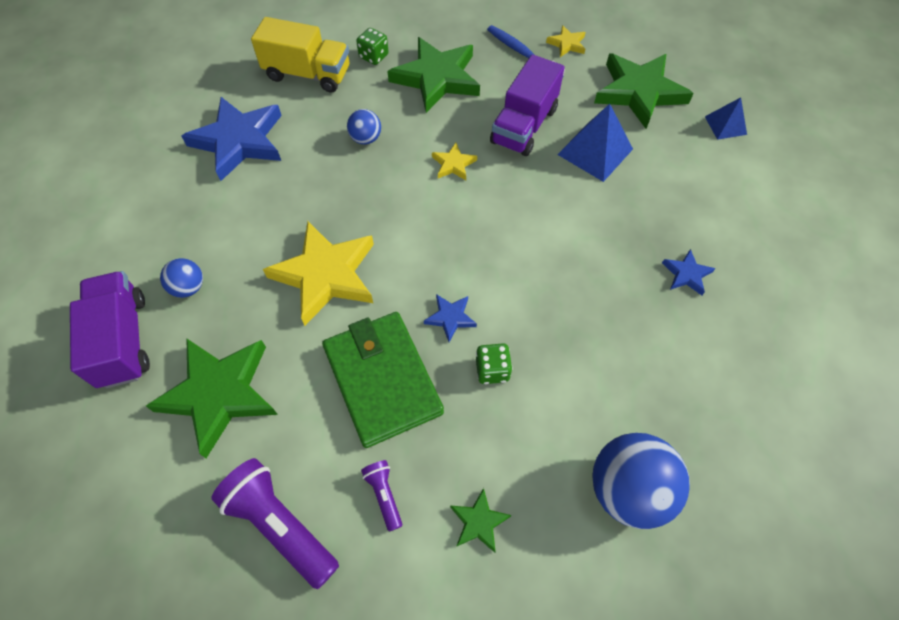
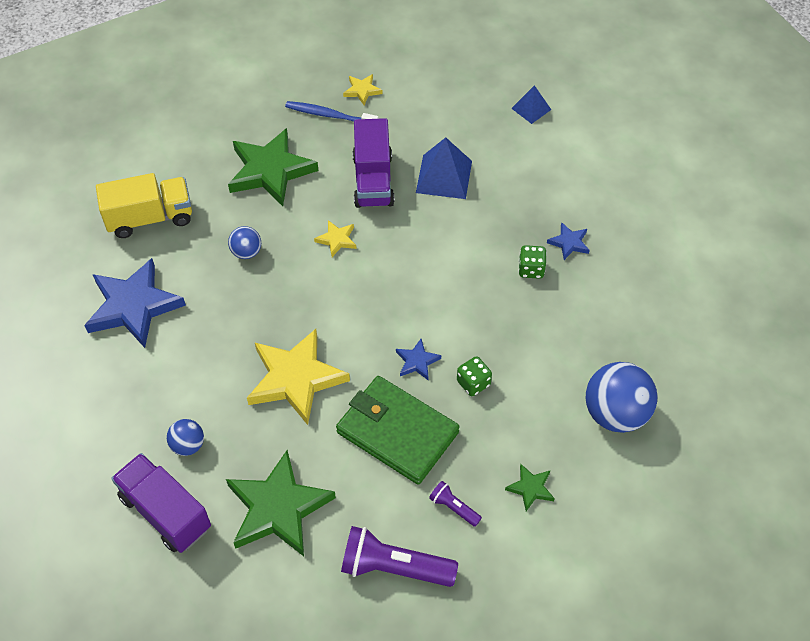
camera: 30 degrees left, 5 degrees down
green dice [356,28,389,65] -> green dice moved to [518,245,547,279]
green star [594,54,694,129] -> none

